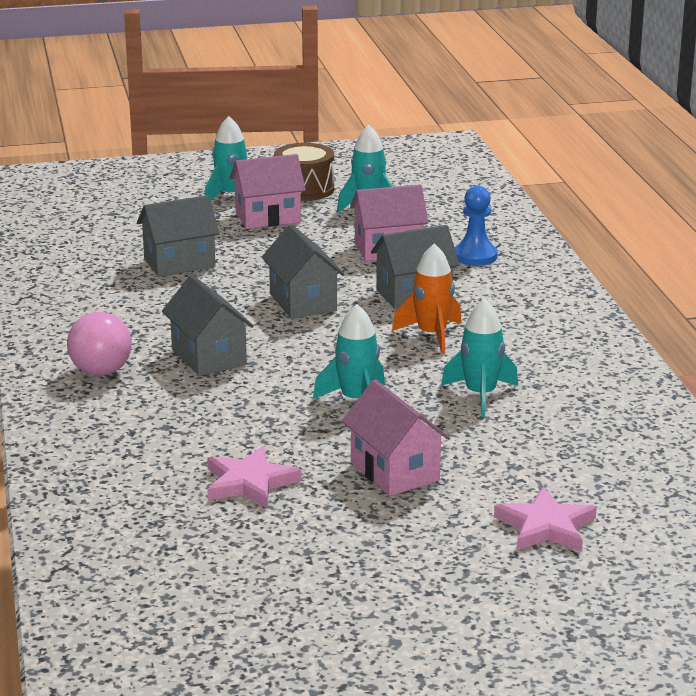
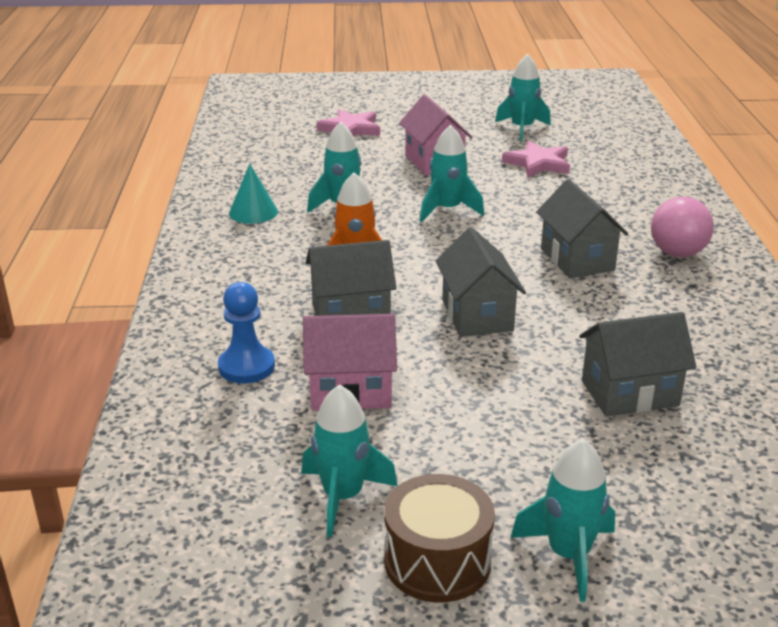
camera: 170 degrees left, 5 degrees up
pink house [230,154,306,229] -> none
none -> turquoise cone [229,163,278,224]
none -> turquoise rocket [495,54,551,142]

